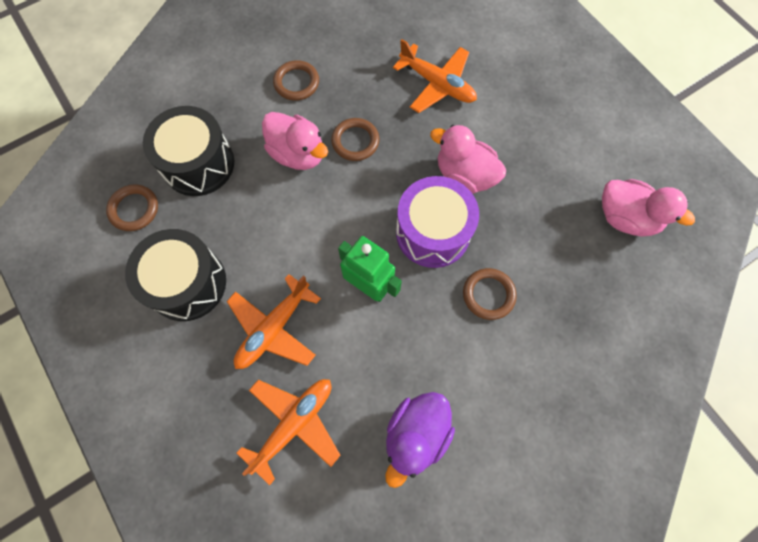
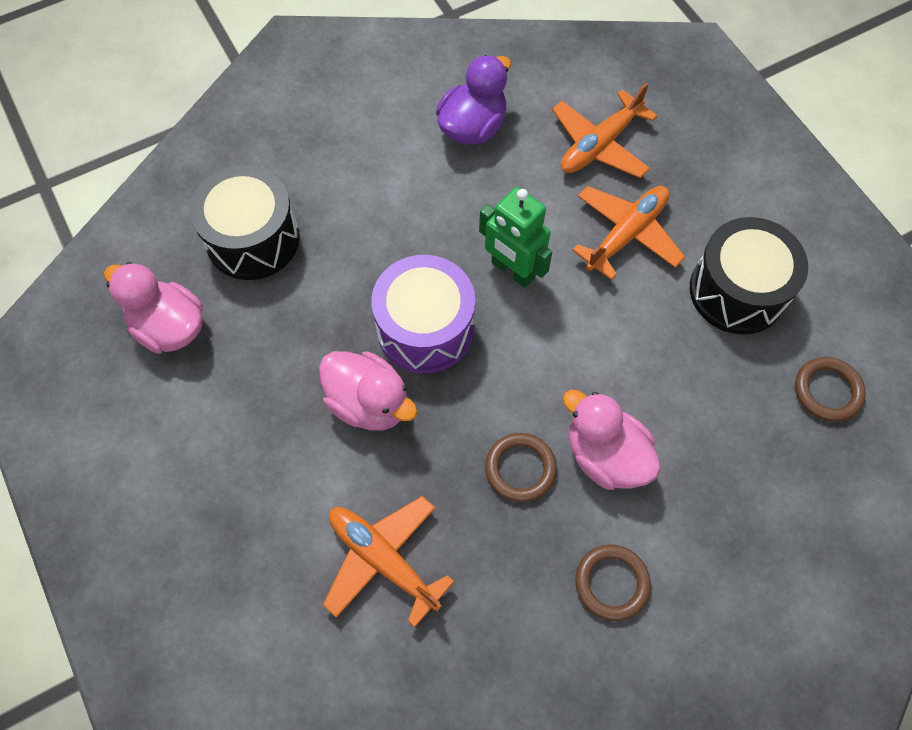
camera: 175 degrees left, 5 degrees down
black drum [143,106,234,196] -> black drum moved to [190,165,300,280]
brown ring [463,268,517,320] -> none

